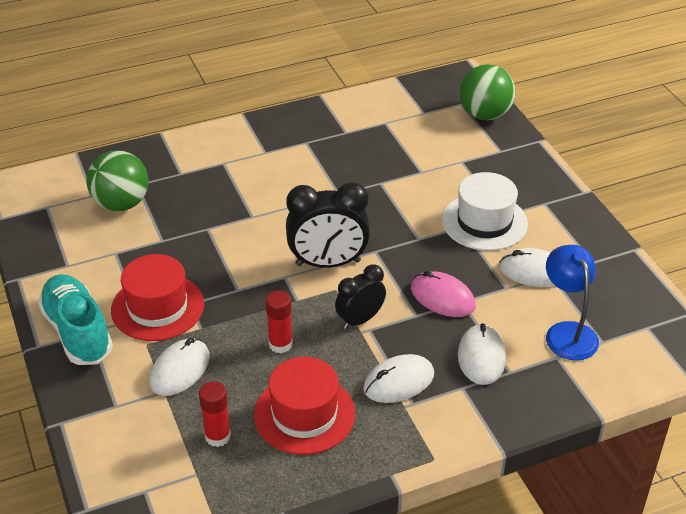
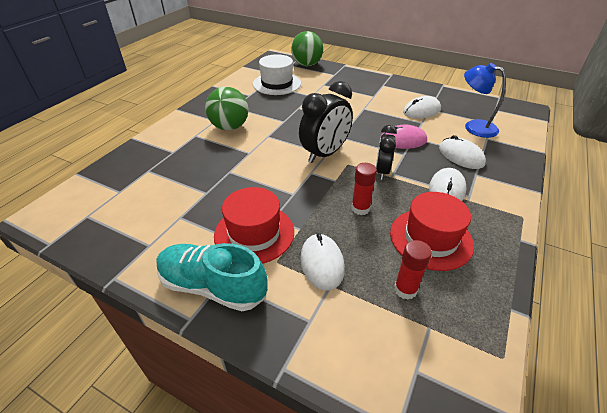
camera: 40 degrees left, 0 degrees up
green ball [86,150,148,211] -> green ball moved to [205,87,248,130]
white hat [442,172,528,251] -> white hat moved to [253,54,301,95]

